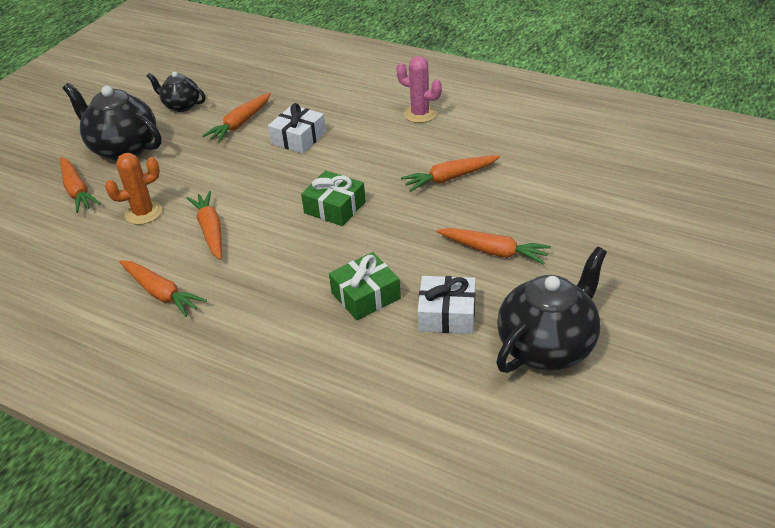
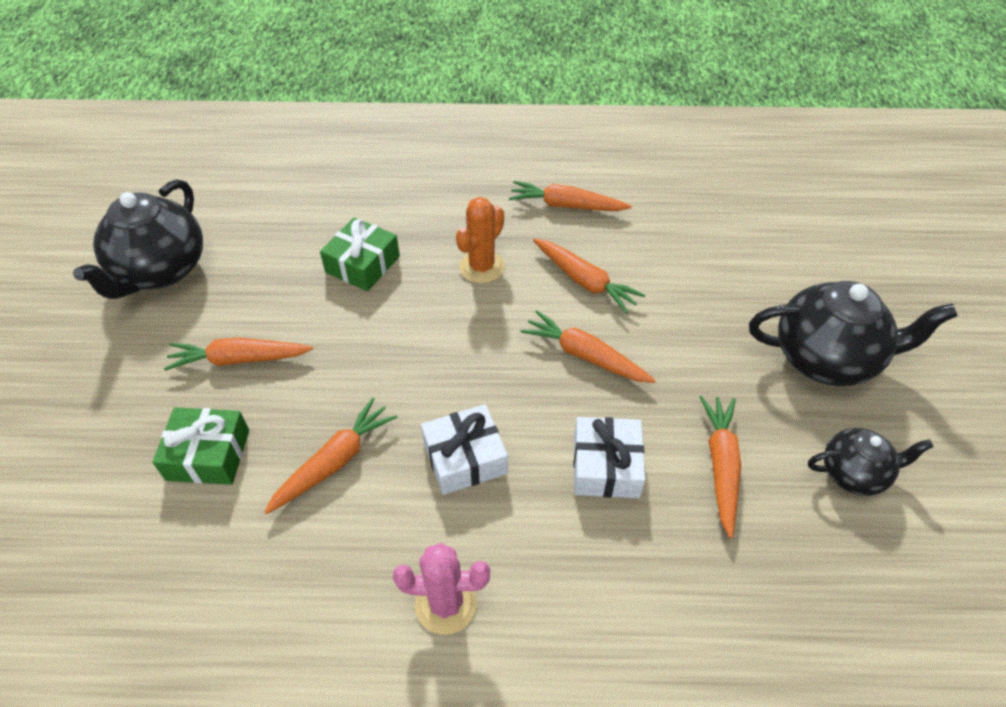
camera: 150 degrees right, 10 degrees up
orange carrot [60,157,101,213] -> orange carrot moved to [520,310,656,383]
orange cactus [105,153,162,225] -> orange cactus moved to [456,197,505,283]
green gift [301,170,366,226] -> green gift moved to [153,407,249,485]
white gift [417,276,476,334] -> white gift moved to [421,404,508,495]

